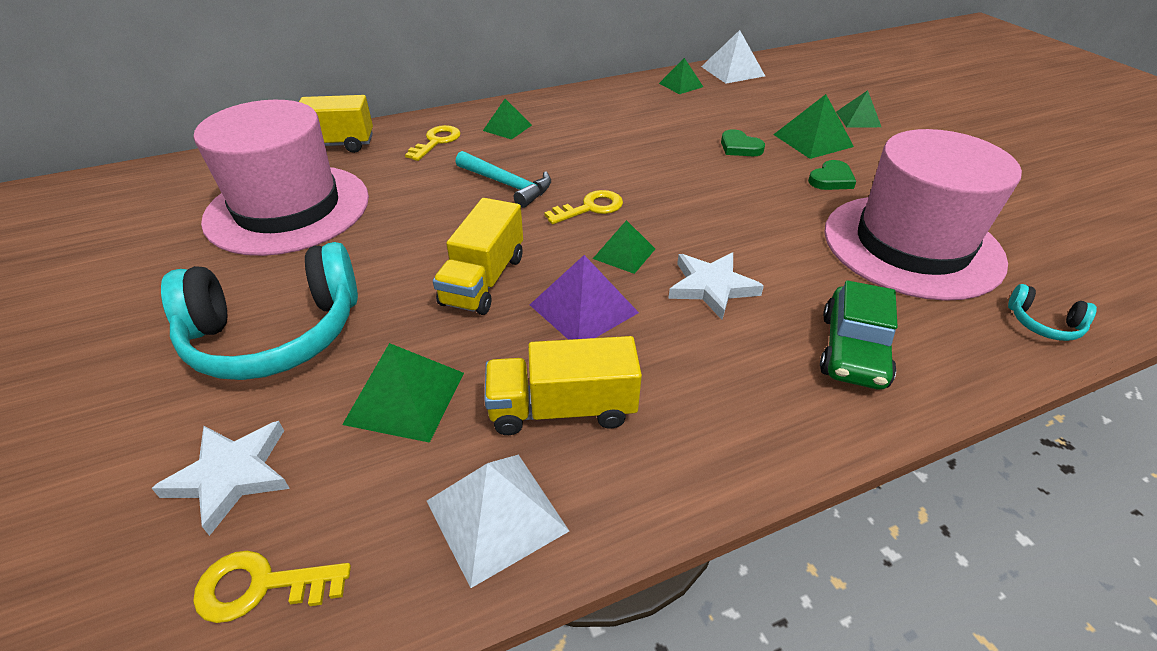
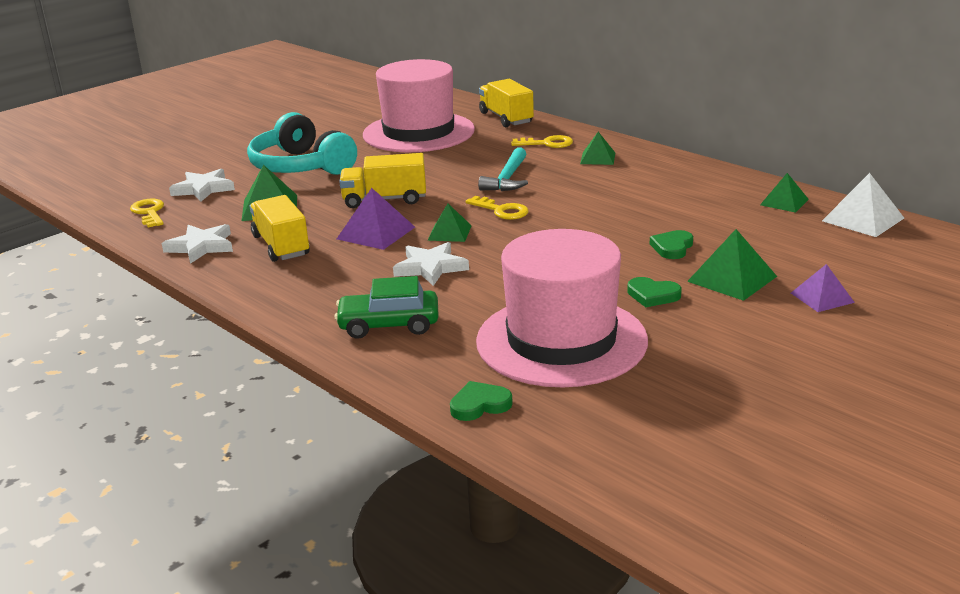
camera: 70 degrees right, 15 degrees down
white pyramid [427,455,569,588] -> white star [162,224,233,264]
green pyramid [836,90,881,127] -> purple pyramid [791,264,855,312]
turquoise headphones [1008,284,1097,341] -> green heart [450,381,513,421]

